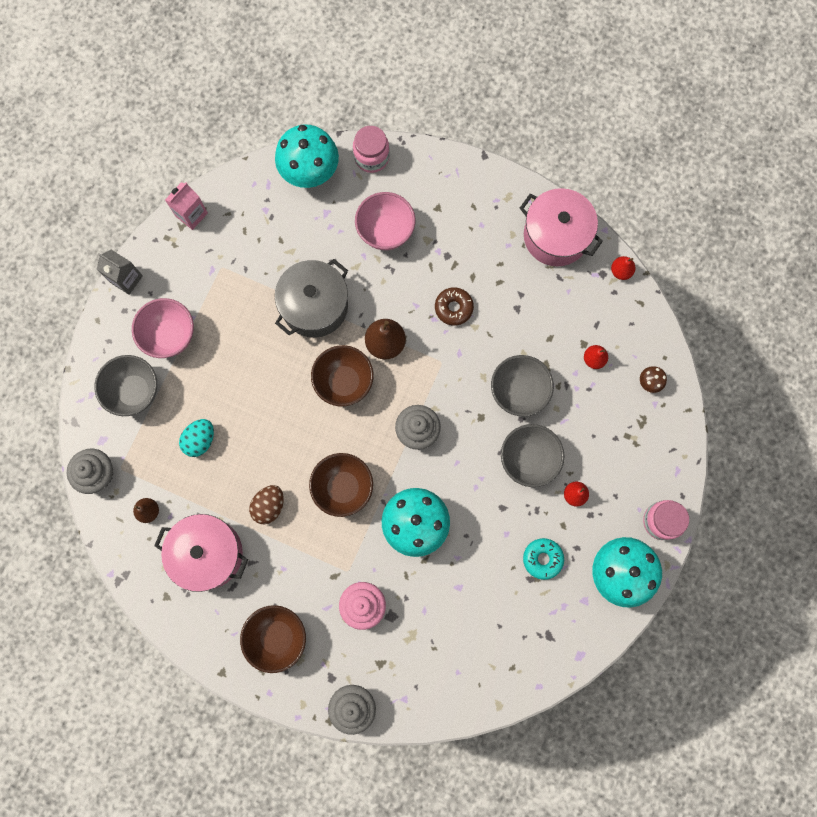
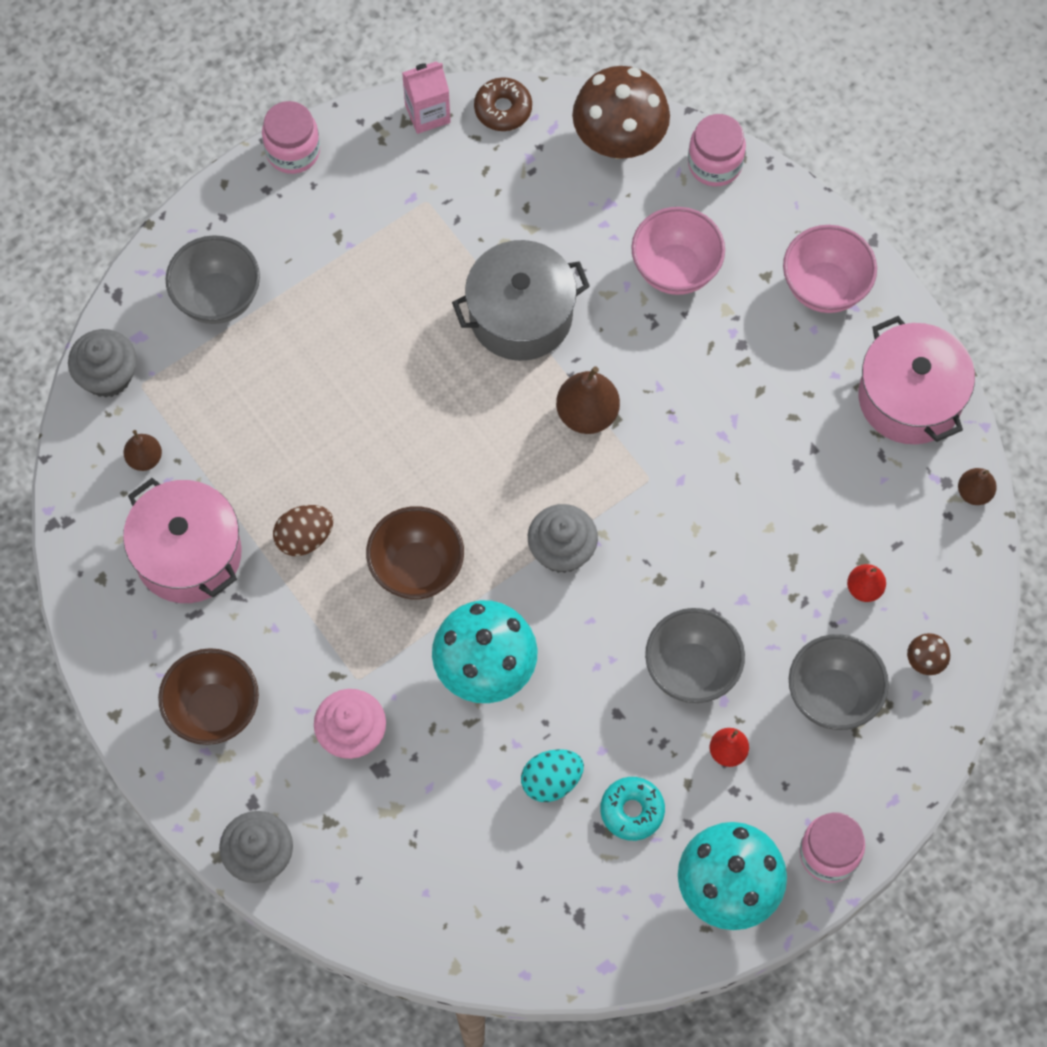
camera: 30 degrees right, 10 degrees down
grey carton [97,250,143,295] -> pink jar [262,101,320,174]
pink bowl [132,298,194,358] -> pink bowl moved to [783,225,877,313]
turquoise egg [179,419,214,457] -> turquoise egg moved to [521,749,584,802]
turquoise mushroom [275,125,339,188] -> brown mushroom [572,66,670,159]
brown bowl [311,345,373,406] -> none
brown donut [435,287,474,326] -> brown donut moved to [474,77,532,131]
grey bowl [491,355,554,416] -> grey bowl moved to [789,634,889,730]
red pear [611,256,635,280] -> brown pear [958,468,997,505]

